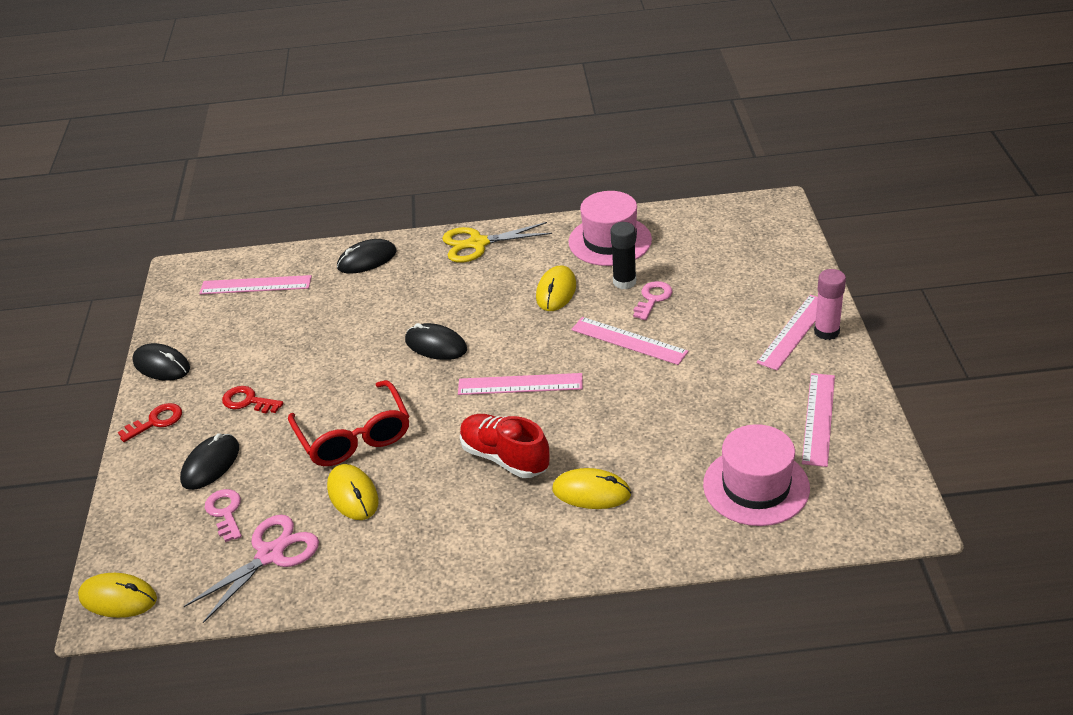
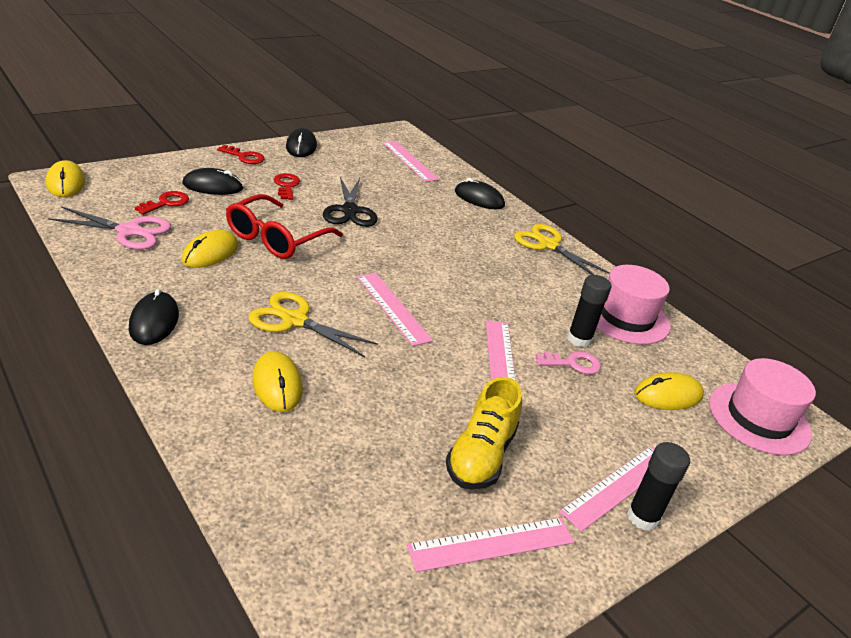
camera: 50 degrees right, 5 degrees down
pink key [205,489,242,542] -> red key [135,191,189,215]
black mouse [405,323,467,360] -> black mouse moved to [129,289,179,345]
red shoe [460,414,549,478] -> yellow scissors [248,292,378,357]
yellow mouse [536,266,576,311] -> yellow mouse moved to [634,372,704,410]
pink hat [703,424,810,526] -> pink hat moved to [709,358,816,455]
pink ruler [756,295,818,371] -> pink ruler turned 45 degrees counterclockwise [559,446,654,532]
pink glue stick [814,269,846,340] -> black glue stick [627,442,690,531]
none -> black scissors [323,177,377,227]
none -> yellow shoe [446,377,522,489]

